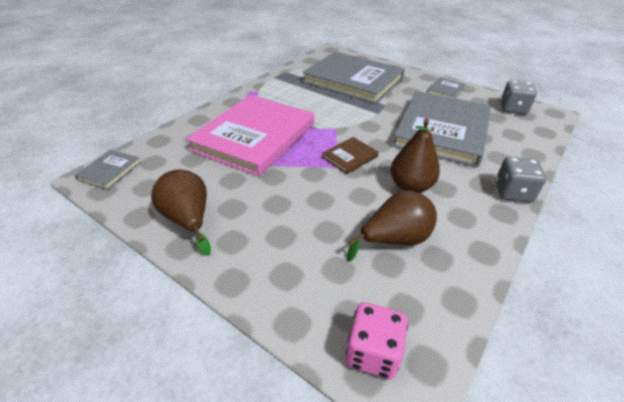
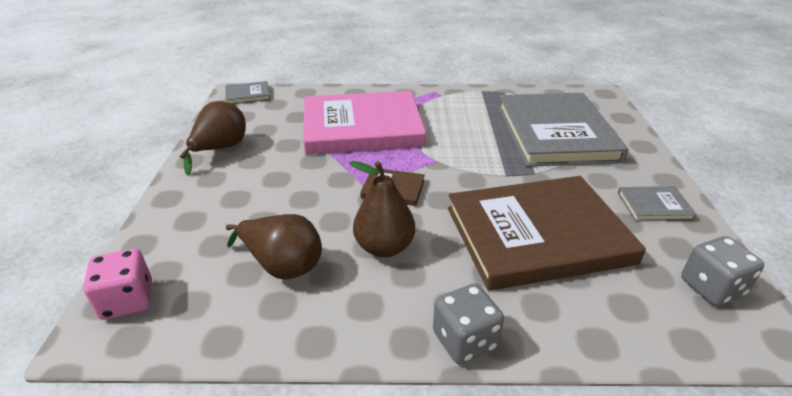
camera: 55 degrees right, 5 degrees down
grey book [392,91,491,167] -> brown book [448,176,646,291]

